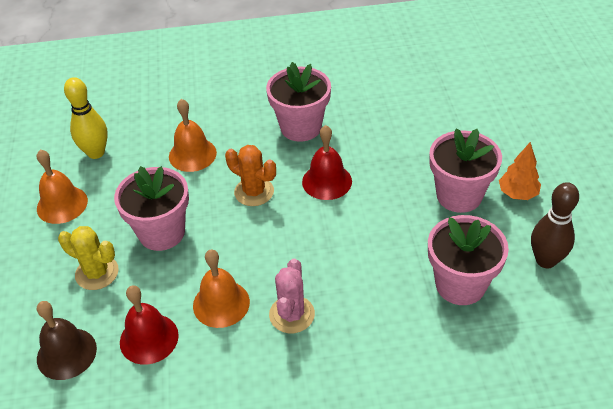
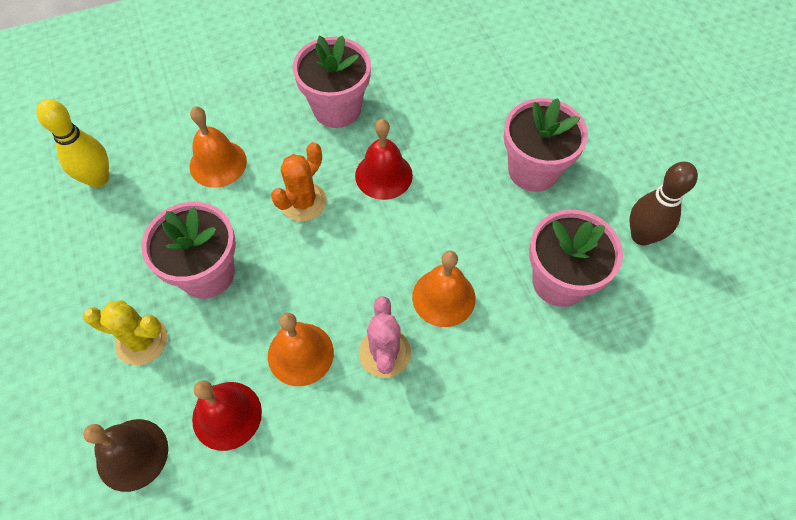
camera: 15 degrees left, 15 degrees up
orange bell [37,150,88,224] -> orange bell moved to [412,250,476,327]
orange cactus [225,145,276,206] -> orange cactus turned 75 degrees counterclockwise [271,142,327,222]
orange tree [499,142,541,200] -> none

